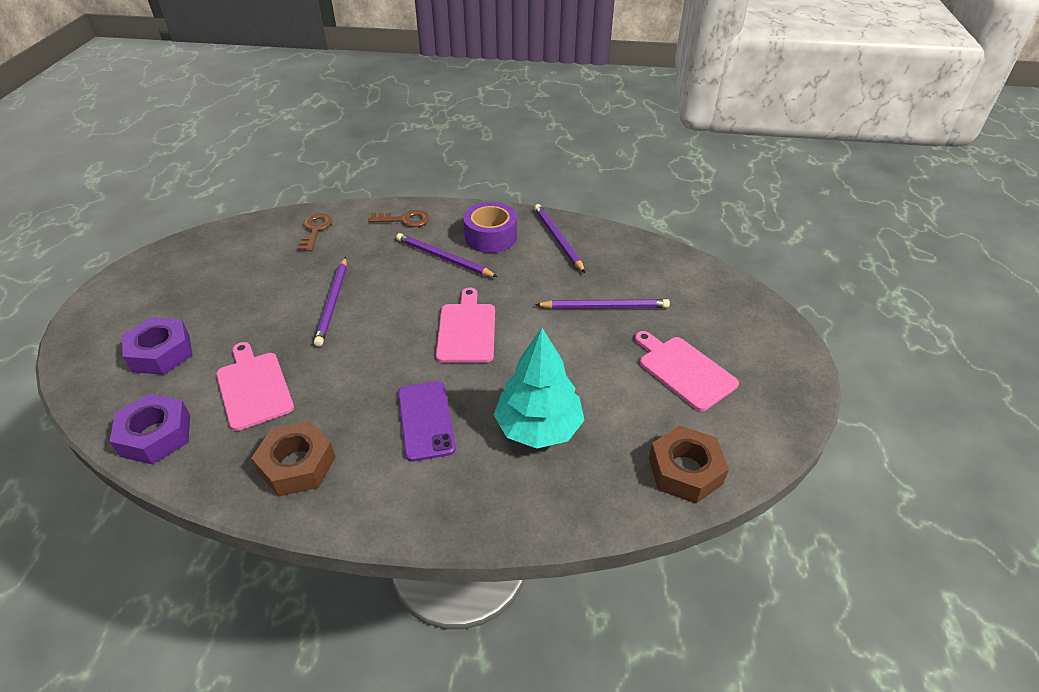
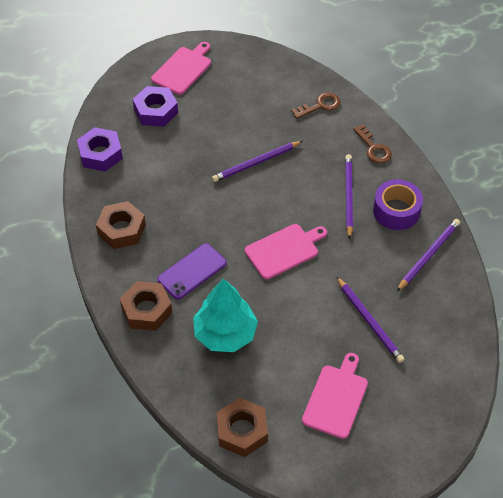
camera: 60 degrees right, 10 degrees up
pink cutting board [216,342,294,431] -> pink cutting board moved to [151,42,211,95]
none -> brown nut [120,281,172,331]

